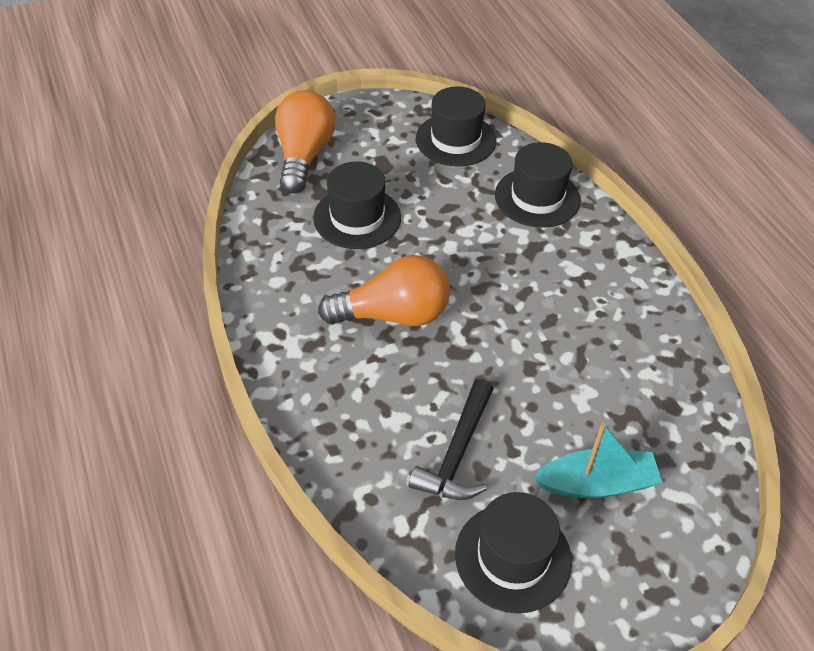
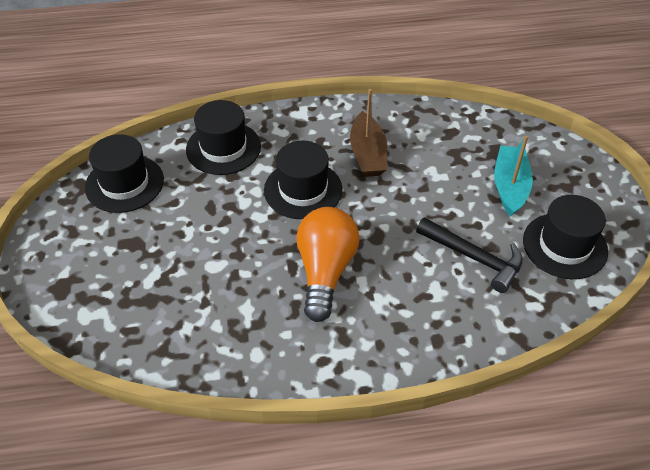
camera: 75 degrees left, 0 degrees up
orange light bulb [275,90,336,194] -> none
black hat [313,161,401,249] -> black hat moved to [264,141,343,220]
none -> brown boat [350,89,387,177]

